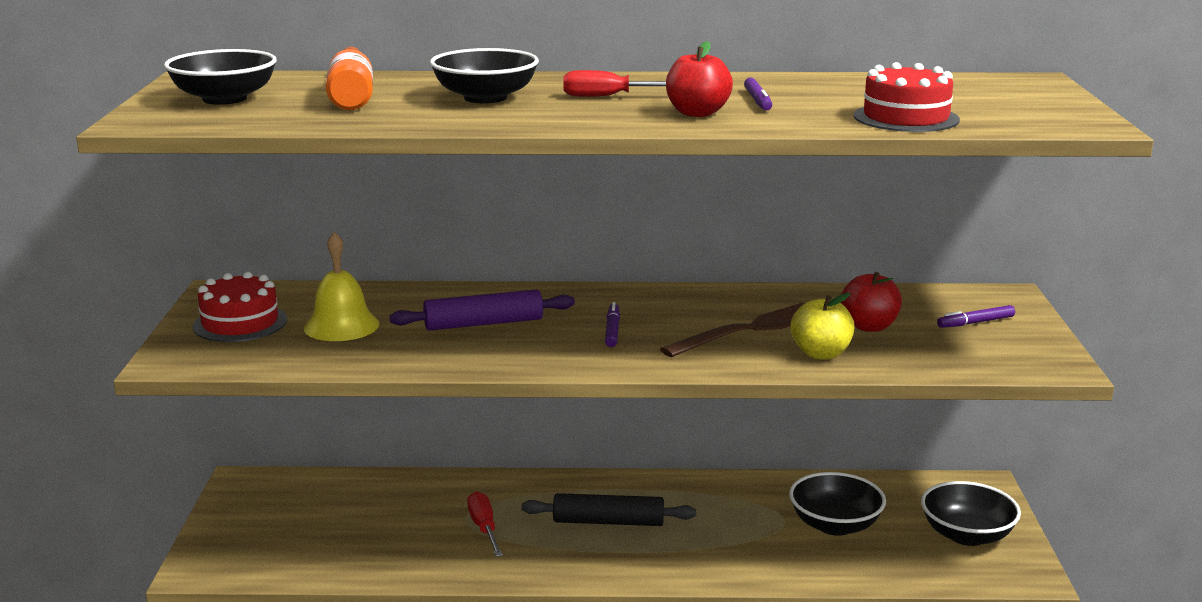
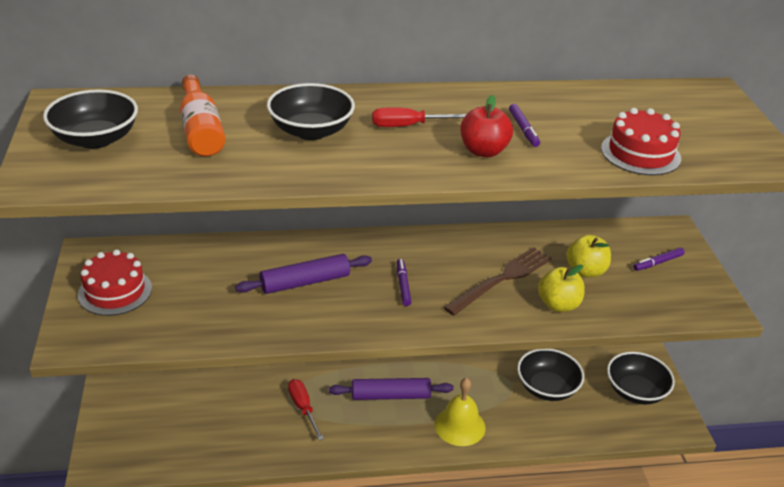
camera: 10 degrees left, 15 degrees up
yellow bell [304,232,380,341] -> yellow bell moved to [434,378,485,446]
black rolling pin [521,493,696,526] -> purple rolling pin [329,378,454,400]
red apple [840,272,902,332] -> yellow apple [567,235,611,278]

